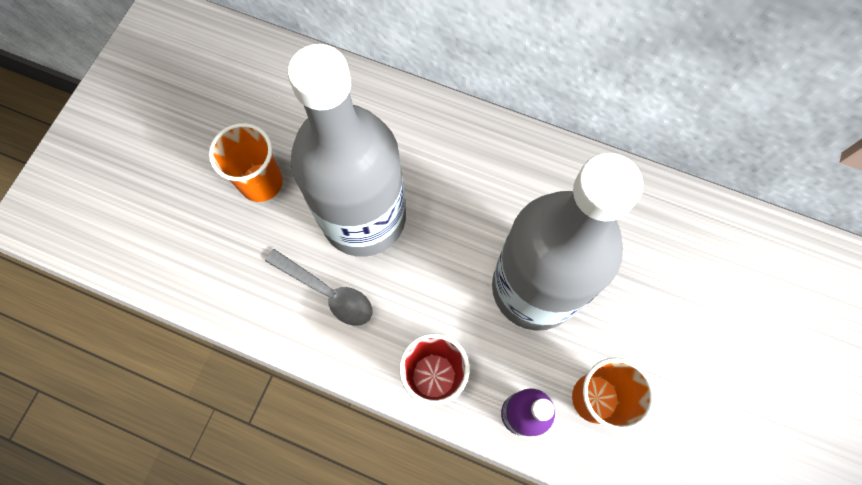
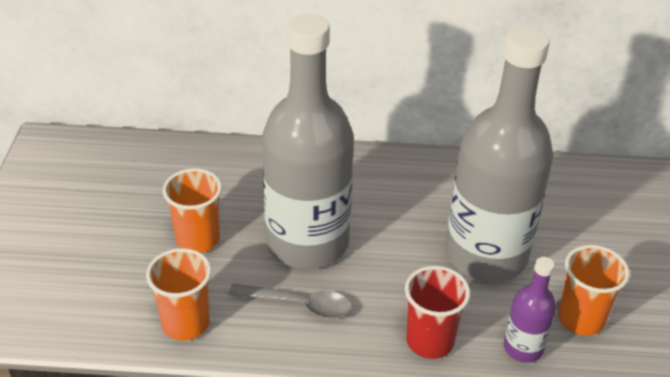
camera: 20 degrees left, 30 degrees down
none -> orange cup [146,248,211,341]

